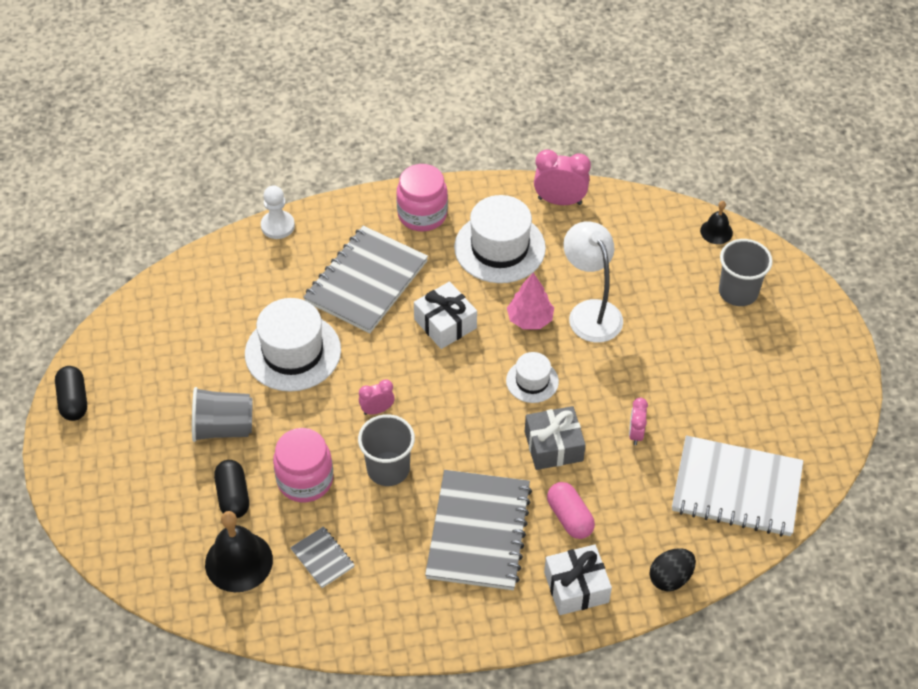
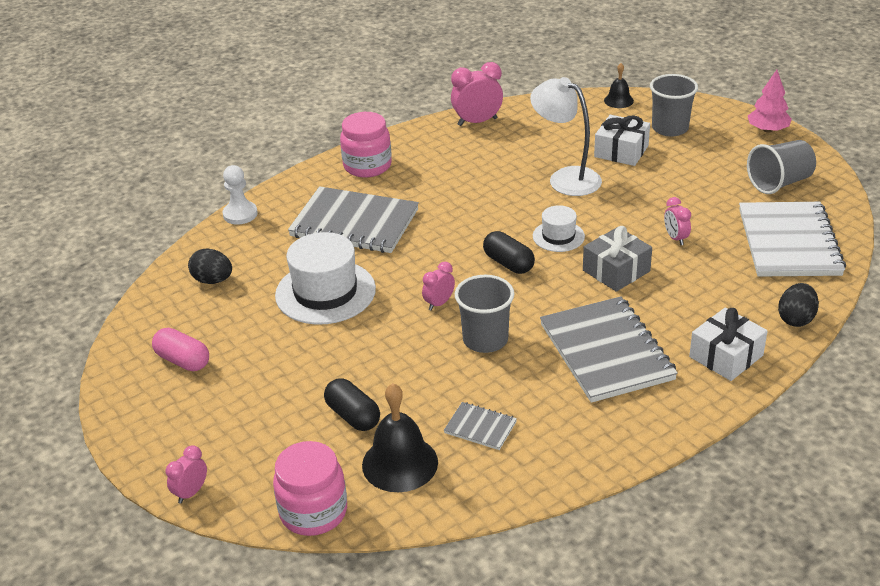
camera: 25 degrees left, 15 degrees down
black capsule [55,366,87,421] -> black capsule moved to [483,231,535,274]
grey cup [192,387,253,442] -> grey cup moved to [747,140,816,194]
pink jar [273,428,333,502] -> pink jar moved to [273,441,347,536]
grey notebook [303,226,428,333] -> grey notebook turned 75 degrees counterclockwise [288,186,419,253]
white gift [414,281,477,349] -> white gift moved to [594,115,650,166]
white hat [454,195,546,283] -> none
pink tree [507,273,554,329] -> pink tree moved to [748,70,792,133]
pink capsule [547,482,595,539] -> pink capsule moved to [152,328,209,371]
white notebook [672,436,803,537] -> white notebook turned 75 degrees counterclockwise [739,202,846,277]
none -> pink clock [166,445,207,504]
none -> black egg [188,248,232,284]

